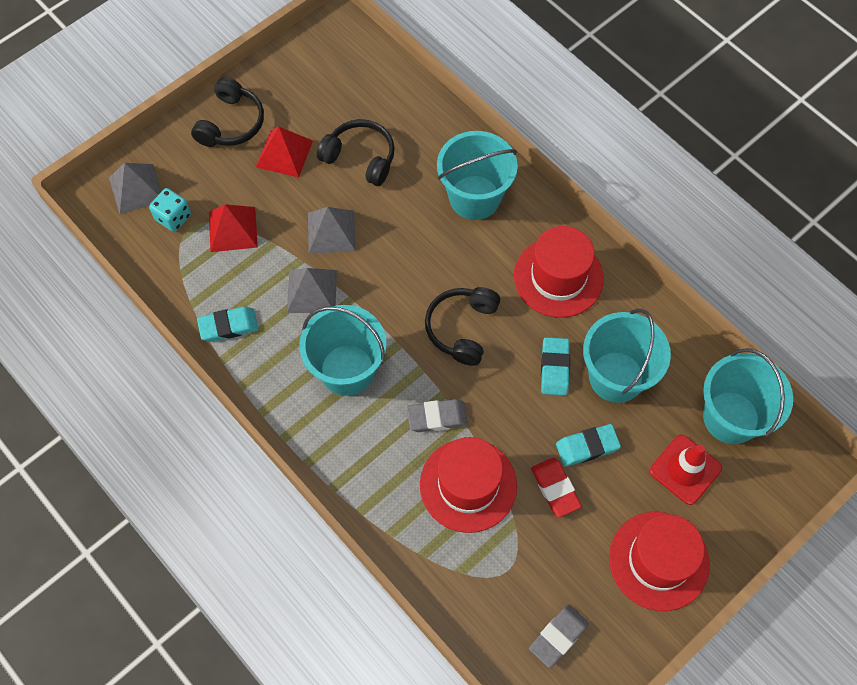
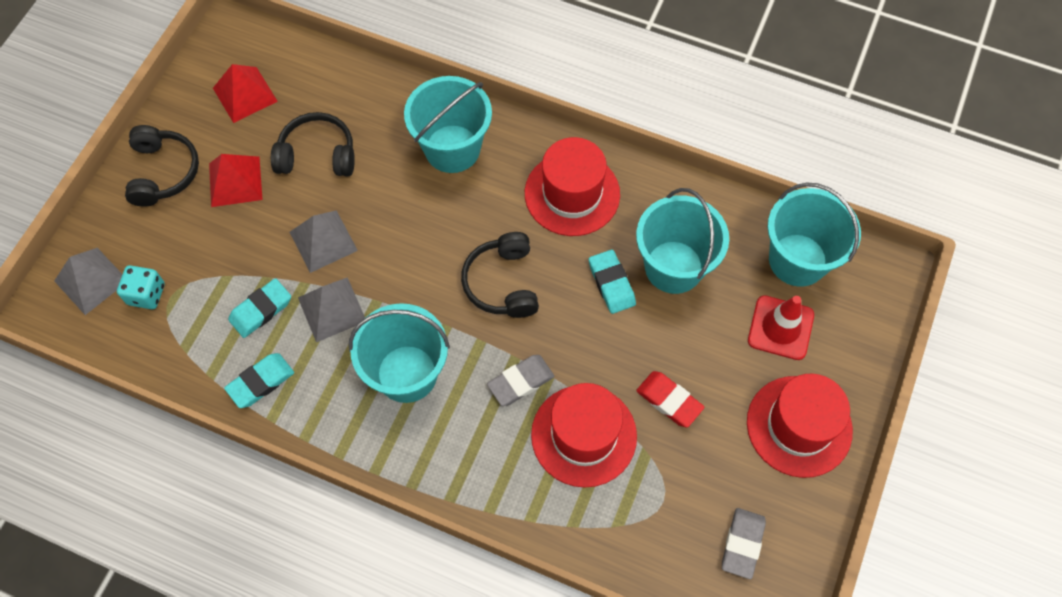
camera: 25 degrees left, 0 degrees up
red pyramid [209,204,258,252] -> red pyramid moved to [213,64,278,123]
turquoise eraser [556,424,621,467] -> turquoise eraser moved to [228,278,291,338]

